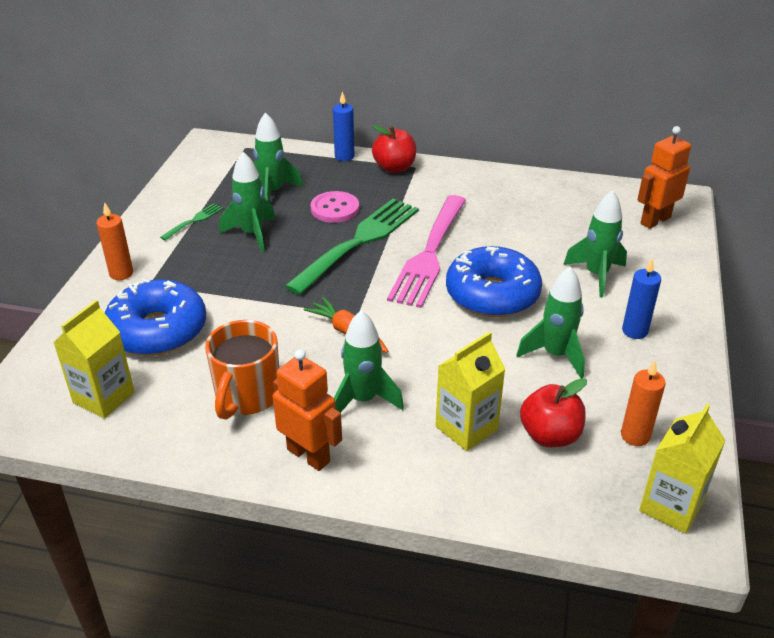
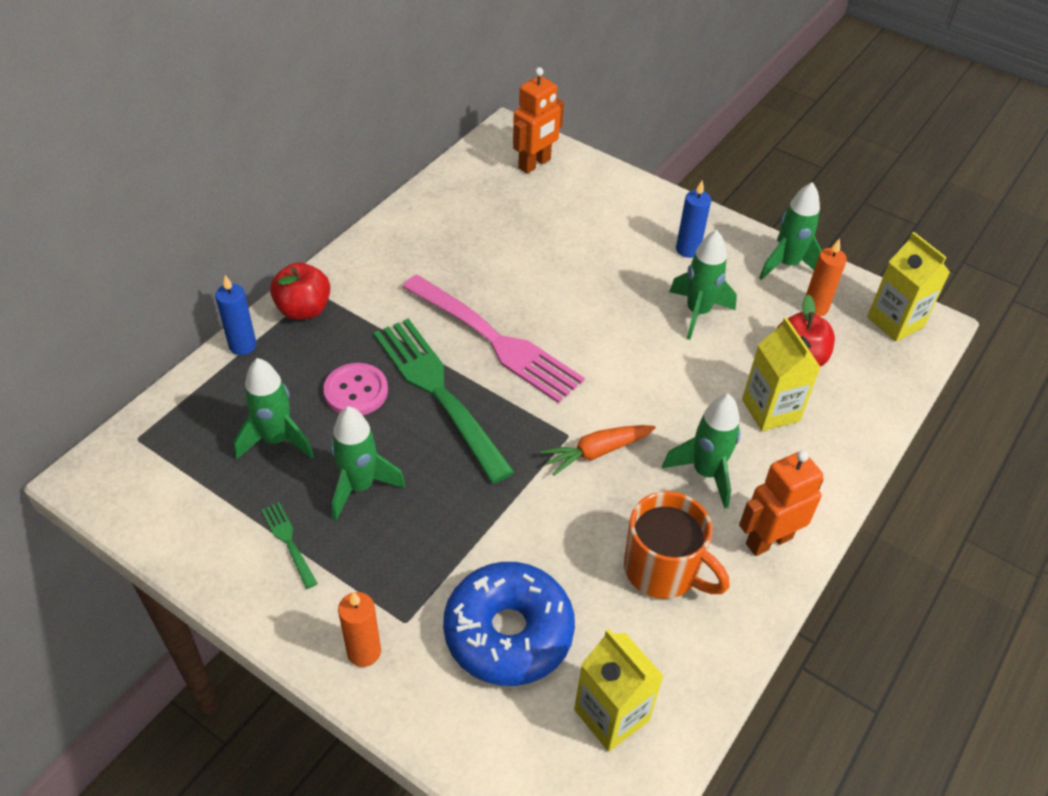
camera: 70 degrees left, 10 degrees up
blue donut [446,246,542,317] -> none
green rocket [563,190,627,298] -> green rocket moved to [759,182,822,280]
orange robot [637,126,691,229] -> orange robot turned 120 degrees counterclockwise [513,67,564,174]

